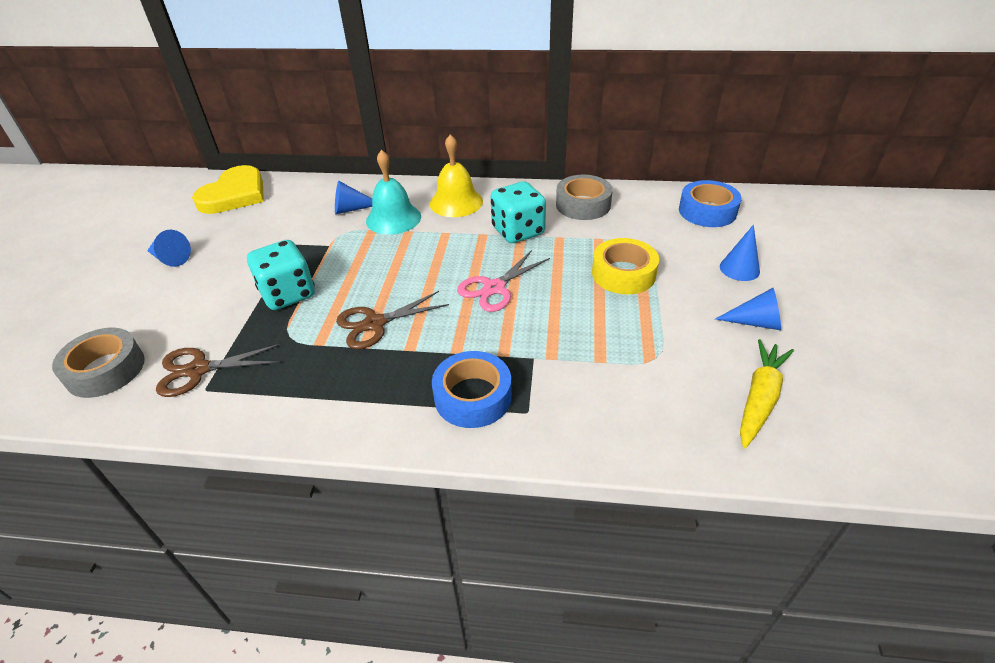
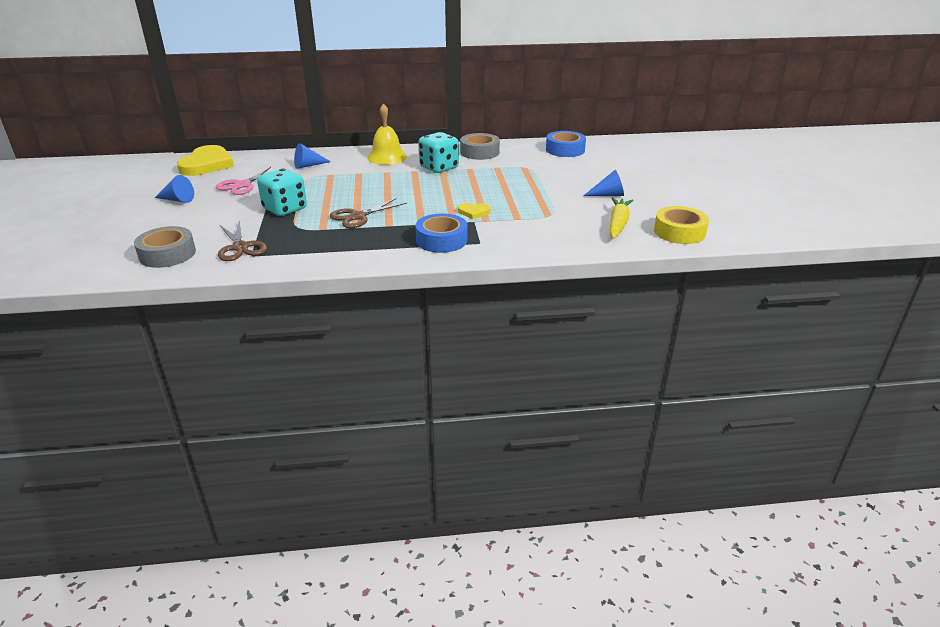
camera: 15 degrees left, 10 degrees down
brown scissors [156,344,281,397] -> brown scissors turned 90 degrees counterclockwise [218,222,267,261]
turquoise bell [366,150,421,235] -> none
pink scissors [457,250,550,312] -> pink scissors moved to [216,167,271,195]
yellow tape [592,238,659,294] -> yellow tape moved to [654,206,709,244]
blue cone [720,225,760,281] -> none
none -> yellow heart [458,203,491,219]

